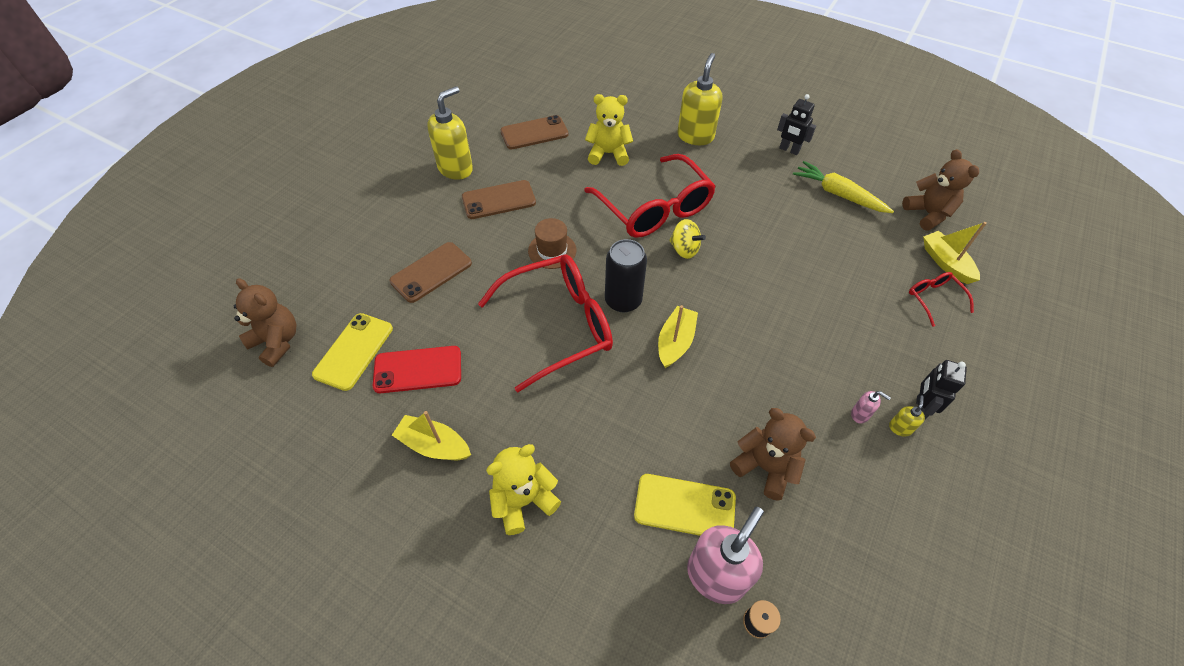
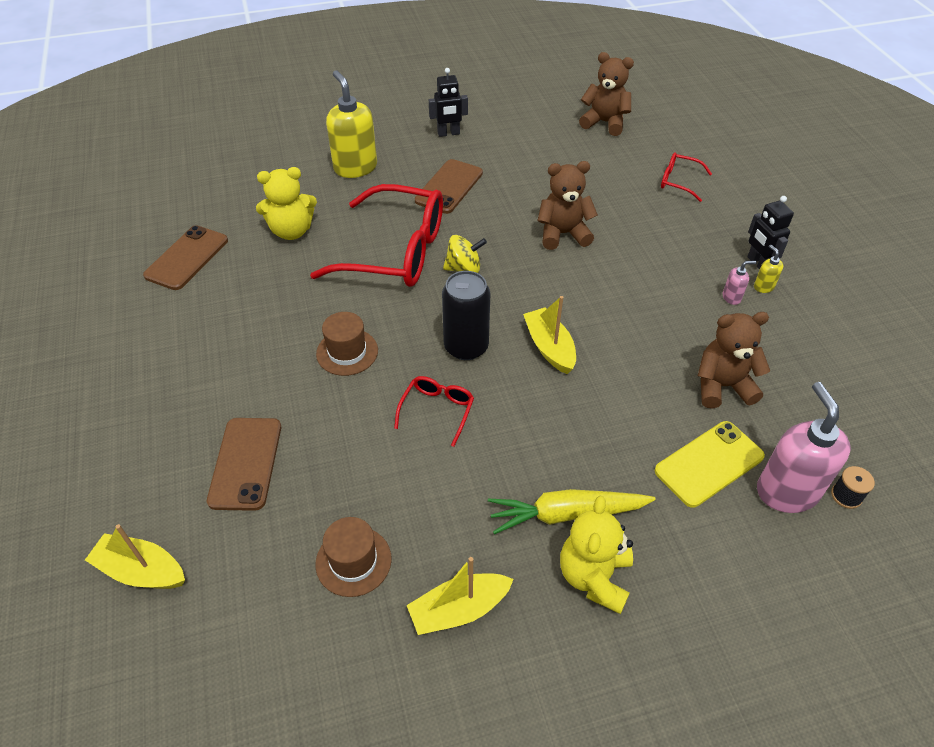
camera: 45 degrees left, 5 degrees down
brown teddy bear [234,278,297,367] -> brown teddy bear moved to [537,161,598,250]
yellow phone [312,313,393,391] -> none
red phone [373,346,461,393] -> brown hat [315,517,392,597]
yellow soap dispenser [427,86,473,180] -> none
brown phone [462,180,536,219] -> brown phone moved to [415,159,483,214]
red glasses [478,254,613,392] -> red glasses [394,376,474,447], size x0.45
yellow teddy bear [585,94,633,166] -> yellow teddy bear turned 150 degrees counterclockwise [256,167,317,240]
yellow carrot [793,161,894,213] -> yellow carrot moved to [488,489,656,534]
yellow boat [923,222,987,284] -> yellow boat moved to [85,524,185,589]

